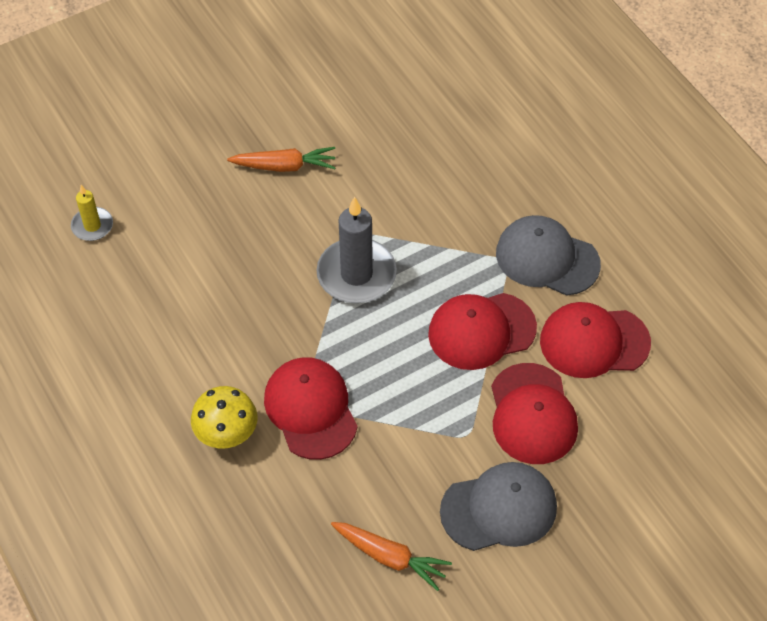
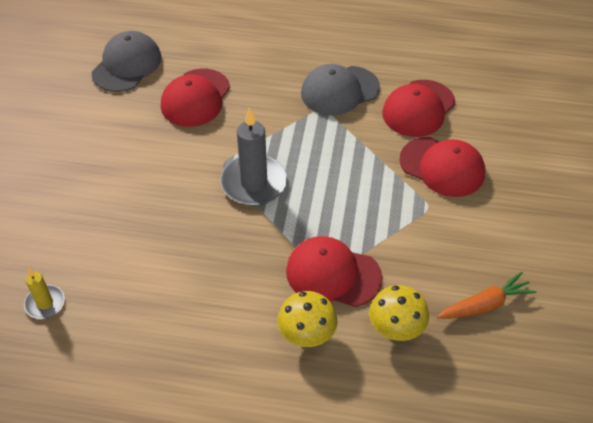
camera: 50 degrees left, 5 degrees down
orange carrot [227,147,336,172] -> none
red cap [428,293,537,370] -> red cap moved to [161,69,230,127]
grey cap [440,462,557,551] -> grey cap moved to [92,31,162,92]
none -> yellow mushroom [369,285,429,341]

